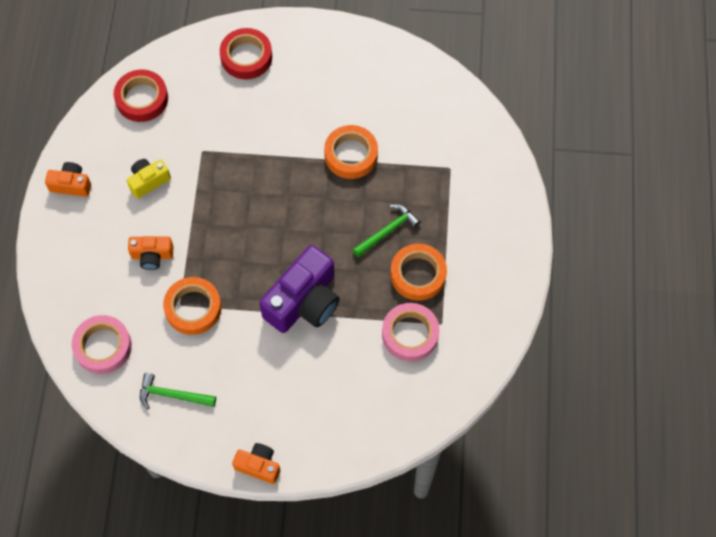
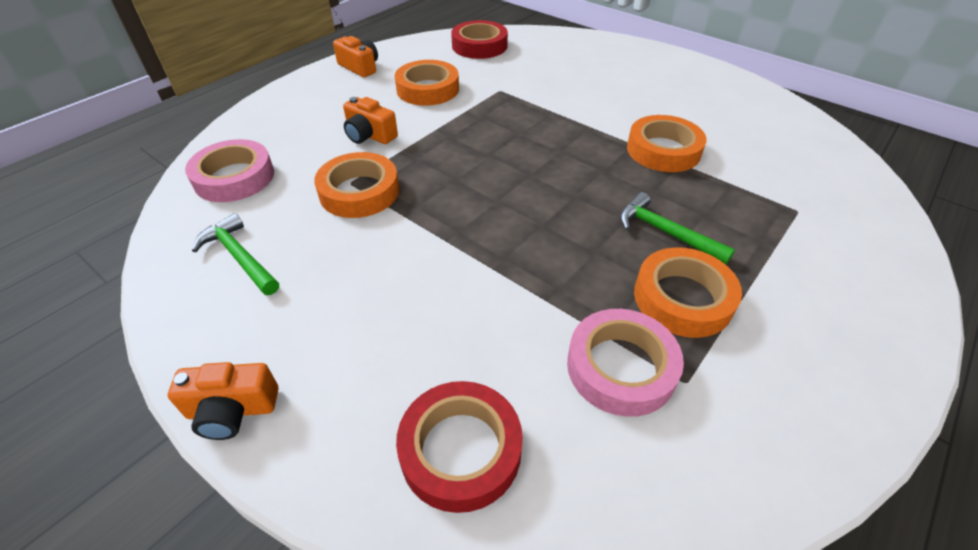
camera: 35 degrees right, 20 degrees down
yellow camera [127,159,171,199] -> orange tape [395,60,459,106]
red tape [220,28,272,79] -> red tape moved to [396,381,523,513]
orange camera [232,443,280,484] -> orange camera turned 120 degrees clockwise [168,362,278,440]
purple camera [259,245,340,333] -> none
green hammer [352,204,421,257] -> green hammer turned 135 degrees counterclockwise [620,192,735,264]

